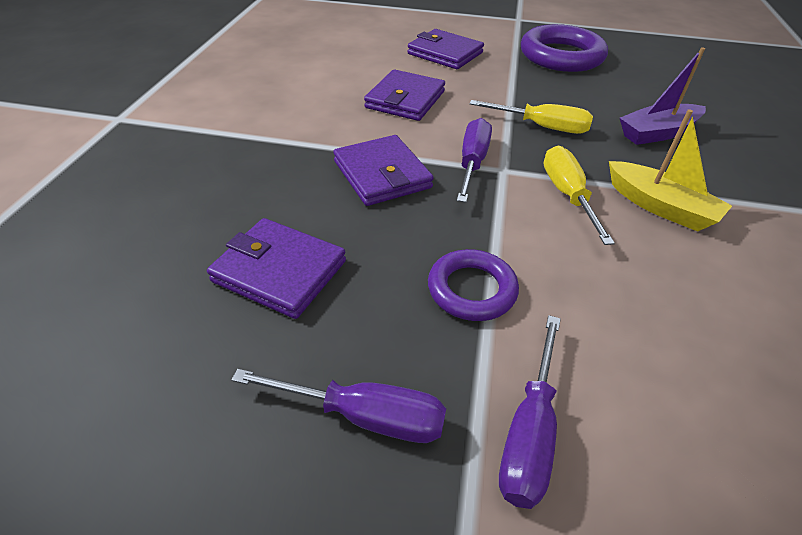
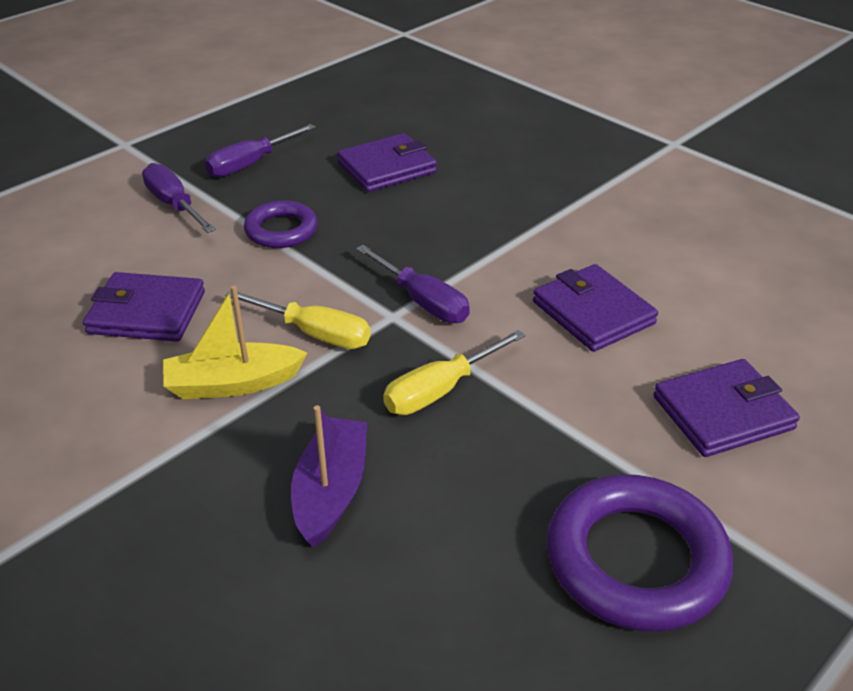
camera: 125 degrees right, 5 degrees down
purple wallet [333,135,434,206] -> purple wallet moved to [83,272,205,342]

